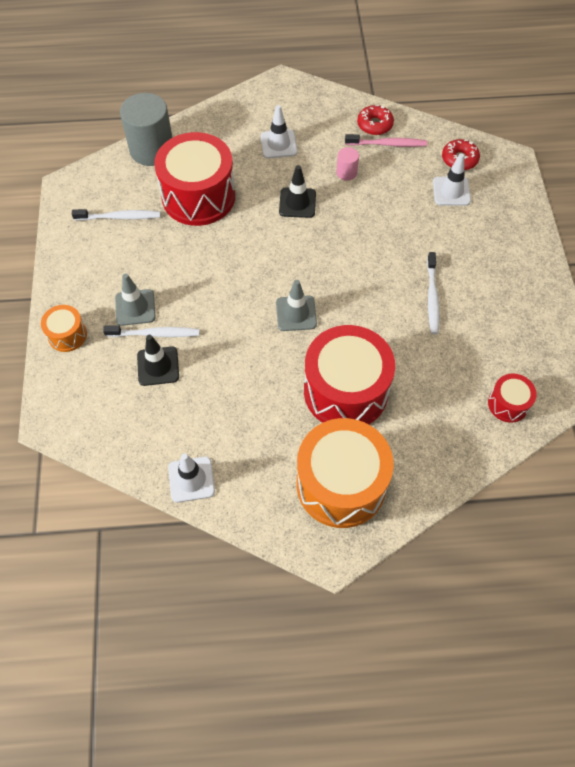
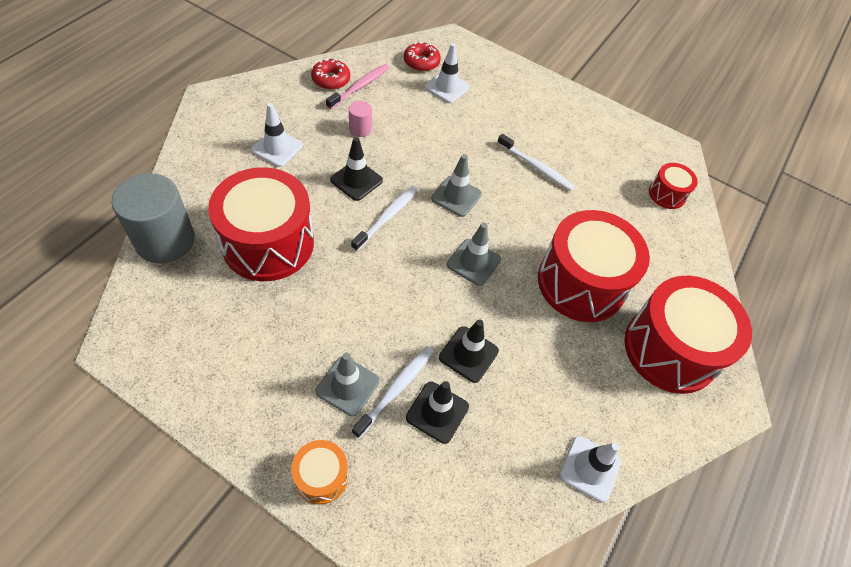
camera: 60 degrees left, 5 degrees down
white toothbrush [72,209,161,221] -> white toothbrush moved to [351,186,418,251]
orange drum [297,418,394,528] -> red drum [624,276,752,394]
none -> grey traffic cone [431,154,482,217]
none -> black traffic cone [439,319,499,383]

